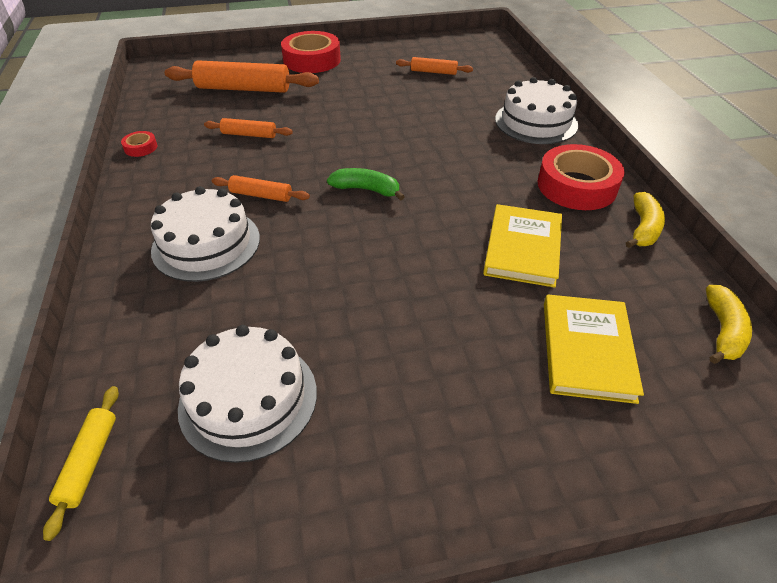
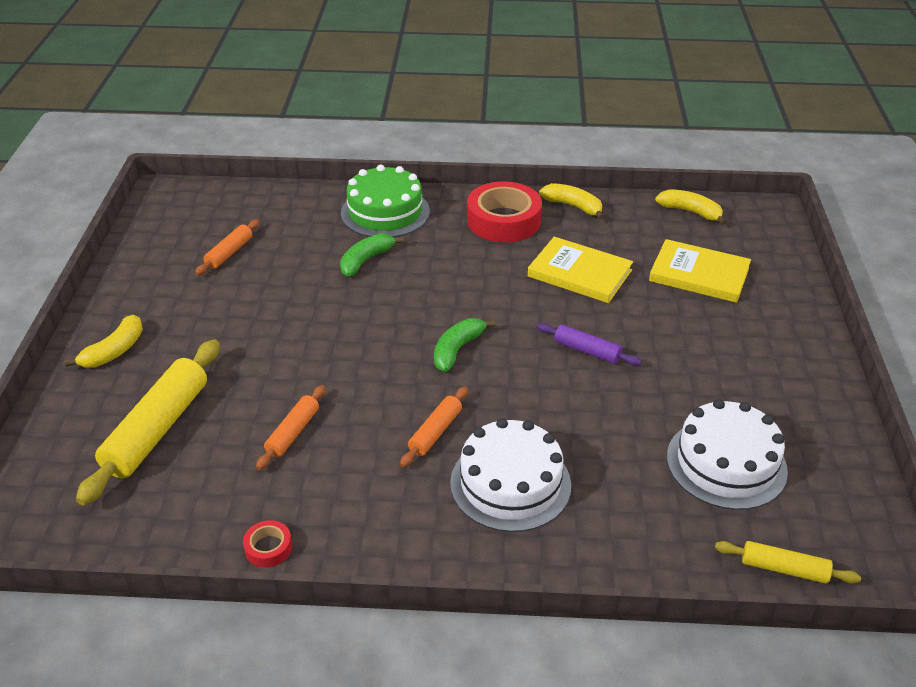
camera: 75 degrees left, 5 degrees down
orange rolling pin [165,61,319,93] -> yellow rolling pin [76,339,220,506]
red tape [281,31,341,73] -> yellow banana [65,315,143,368]
white cake [495,77,578,144] -> green cake [341,165,430,237]
none -> green banana [340,233,404,277]
none -> purple rolling pin [537,323,642,366]

